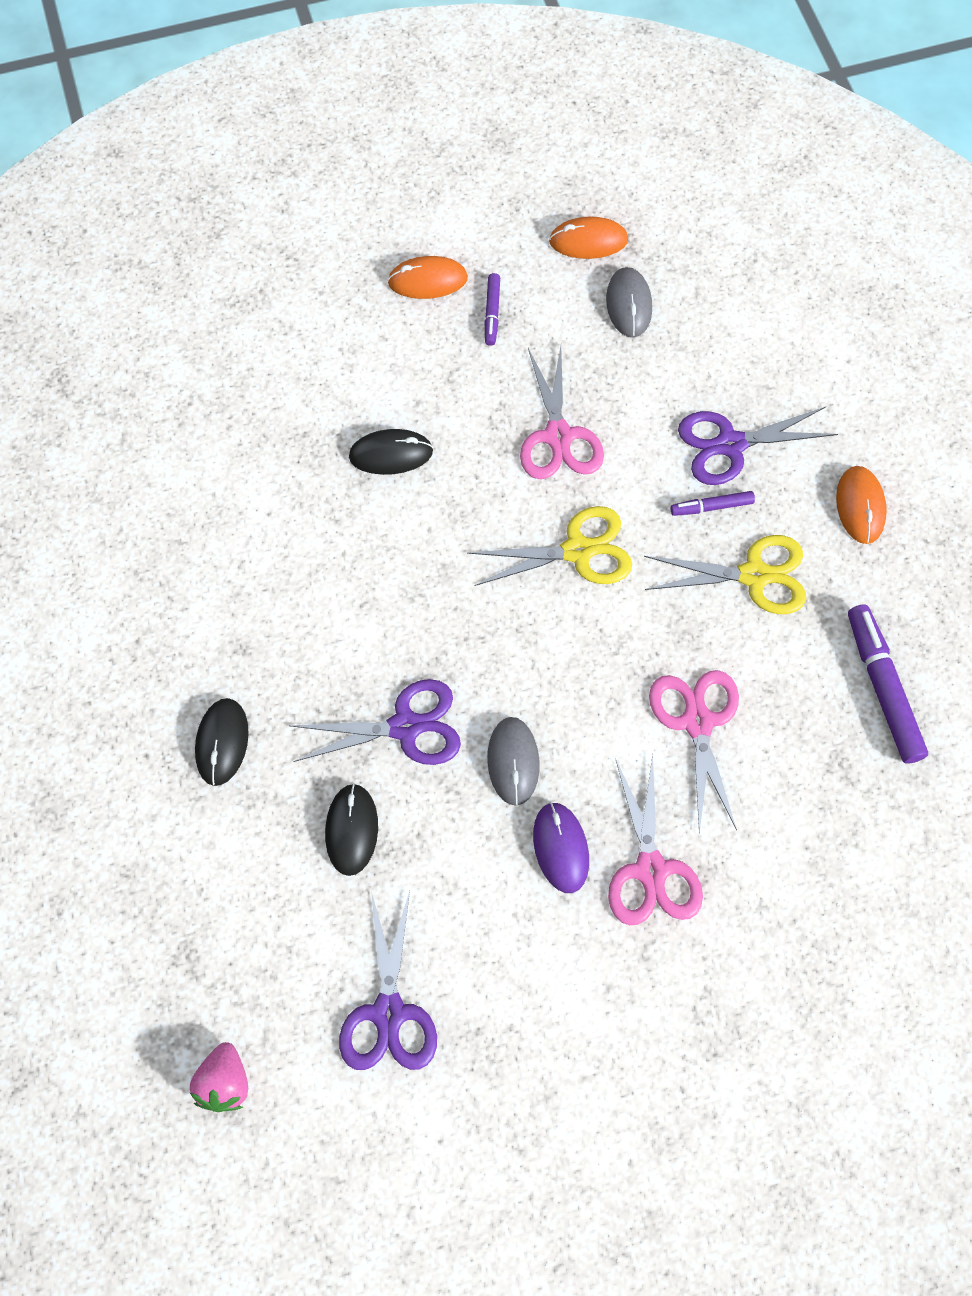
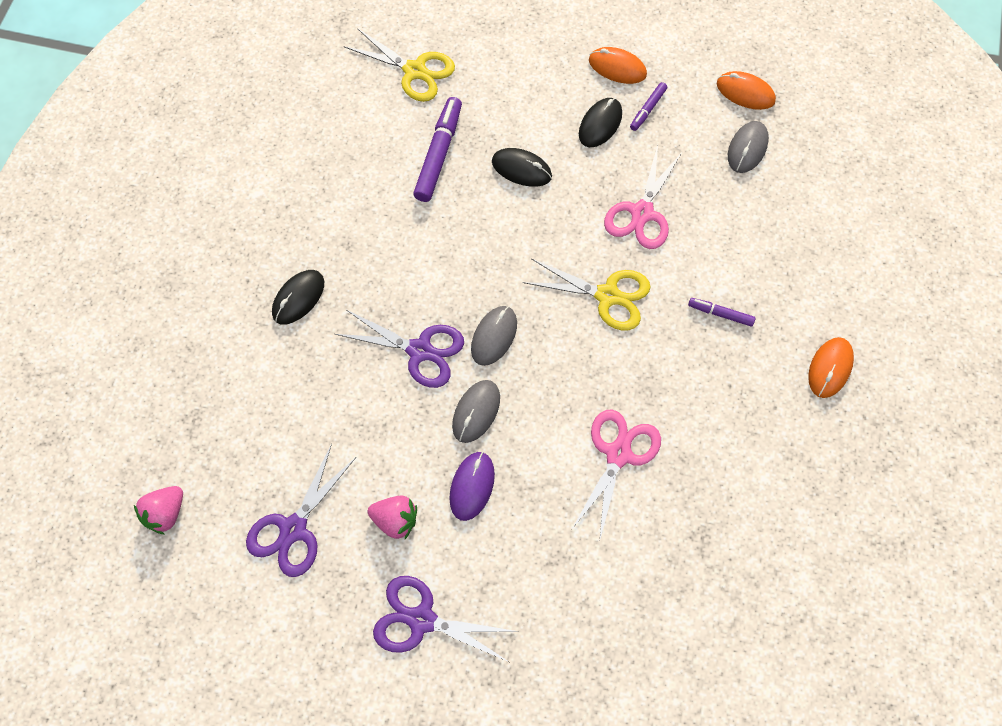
camera: 30 degrees right, 0 degrees up
black mouse [325,783,378,876] -> black mouse moved to [579,98,622,147]
pink scissors [608,755,703,925] -> none
yellow scissors [644,535,806,614] -> yellow scissors moved to [344,28,455,102]
purple scissors [678,407,838,485] -> purple scissors moved to [373,576,519,662]
purple marker [848,604,928,764] -> purple marker moved to [413,97,462,202]
none -> pink strawberry [367,496,417,539]
none -> grey mouse [471,306,517,366]

